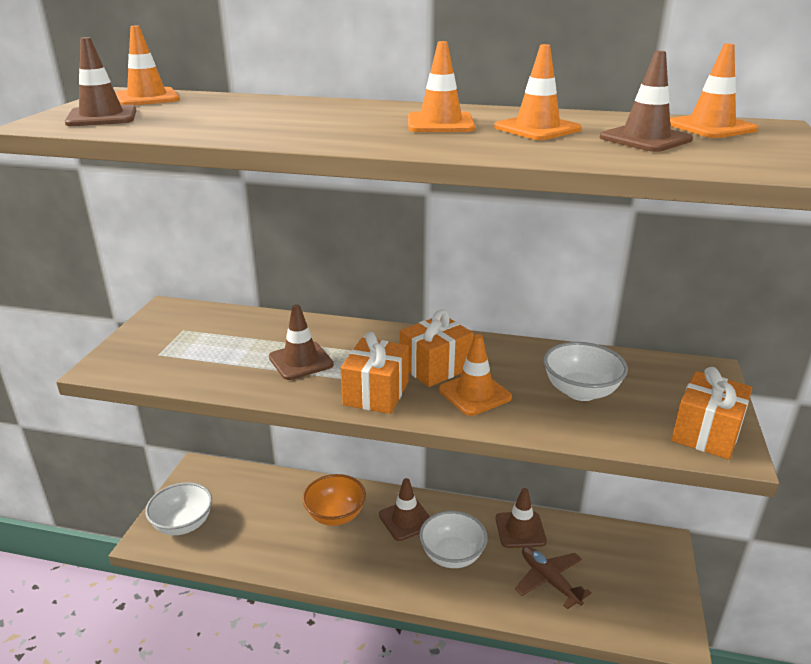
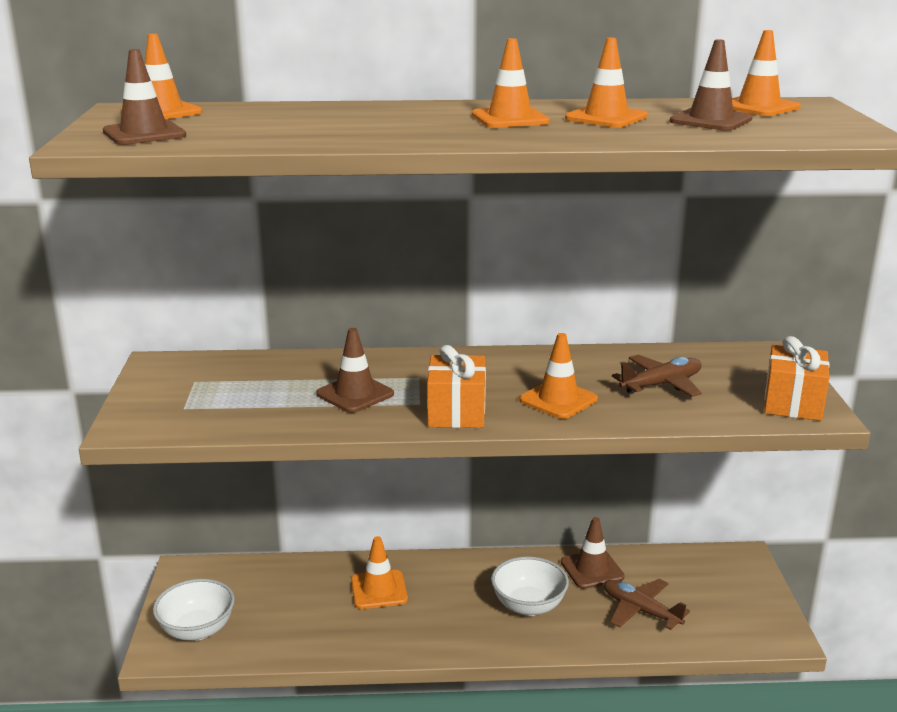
camera: 15 degrees left, 5 degrees down
orange bowl [302,474,366,526] -> orange traffic cone [351,536,408,609]
brown traffic cone [379,478,430,541] -> none
orange gift [400,309,474,387] -> none
white bowl [544,342,628,401] -> brown plane [612,355,702,397]

